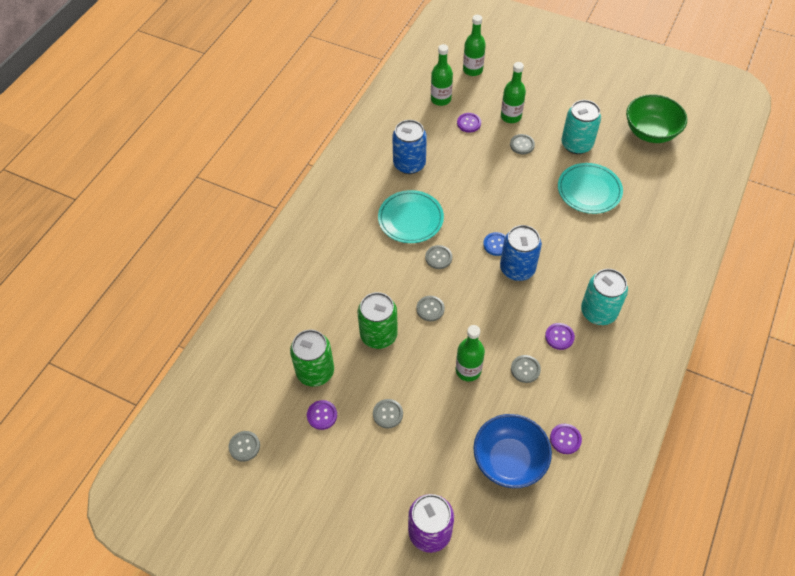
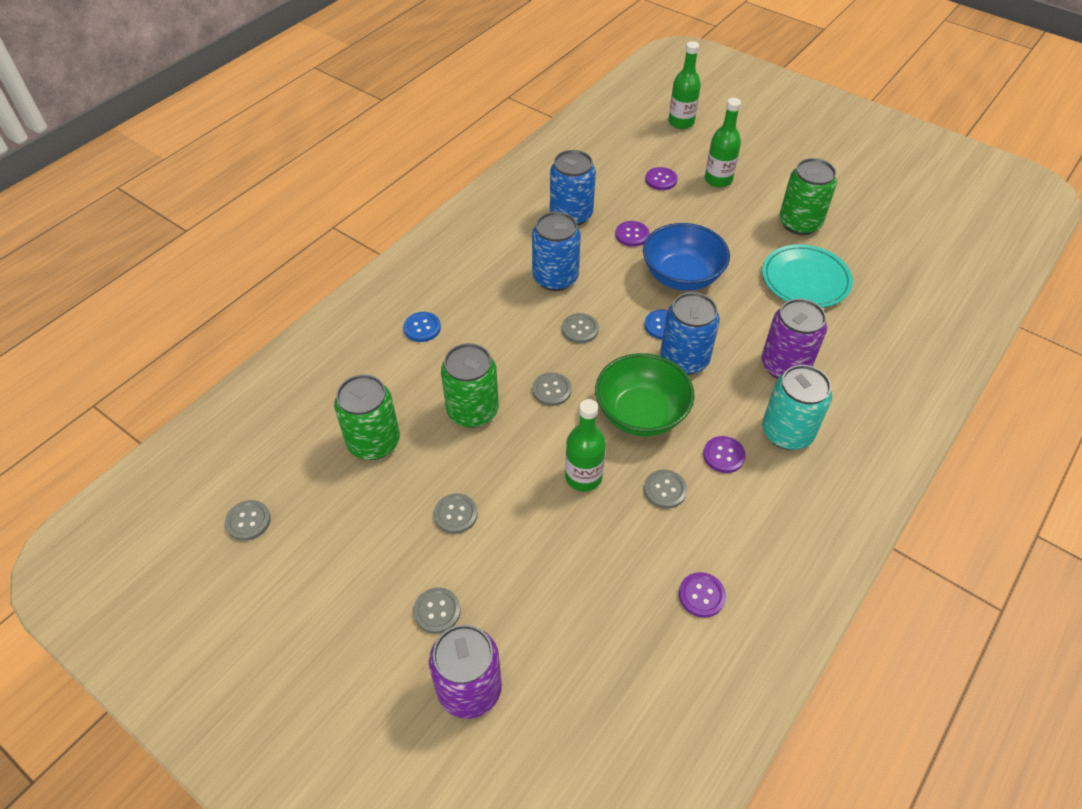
camera: 10 degrees right, 5 degrees down
purple button [307,400,337,430] -> purple button moved to [615,221,649,247]
turquoise plate [378,190,444,243] -> blue can [532,212,581,291]
green bottle [431,44,453,106] -> none
blue bowl [473,414,552,488] -> blue bowl moved to [643,223,730,291]
grey button [510,134,535,154] -> grey button moved to [413,587,461,634]
turquoise can [561,100,601,154] -> green can [779,158,837,235]
green bowl [626,94,687,143] -> green bowl moved to [595,353,695,437]
none -> blue button [403,312,441,342]
none -> purple can [761,299,827,379]

